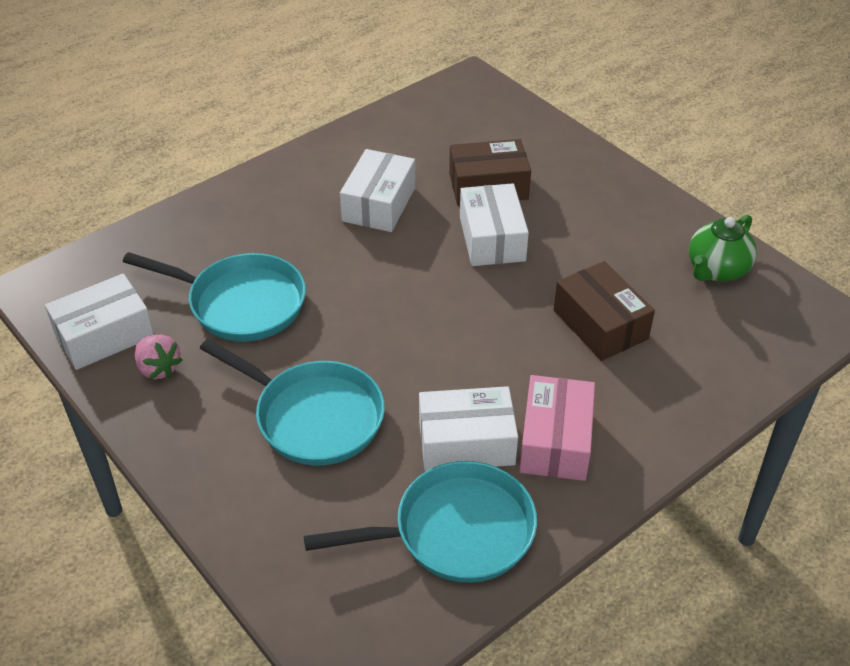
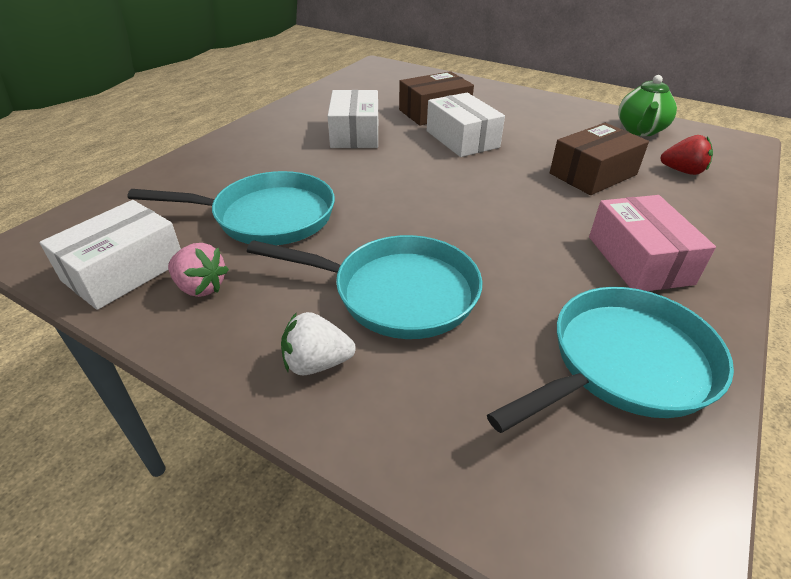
camera: 20 degrees left, 5 degrees down
white box [419,386,518,471] -> none
brown box [554,261,655,361] -> brown box turned 75 degrees counterclockwise [550,123,649,195]
none -> white strawberry [281,312,356,376]
none -> red strawberry [660,135,713,175]

